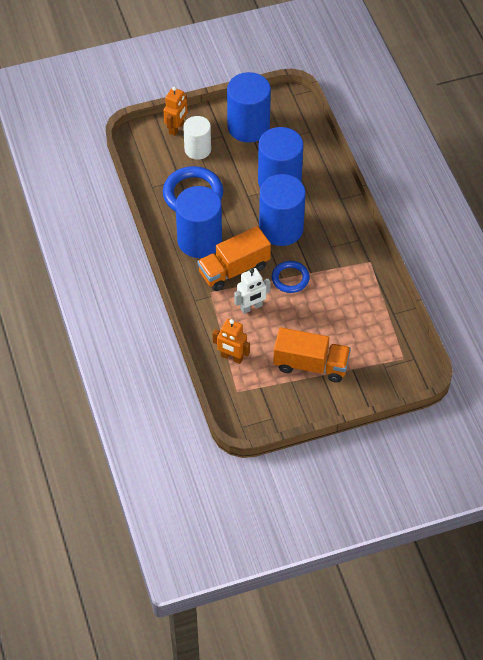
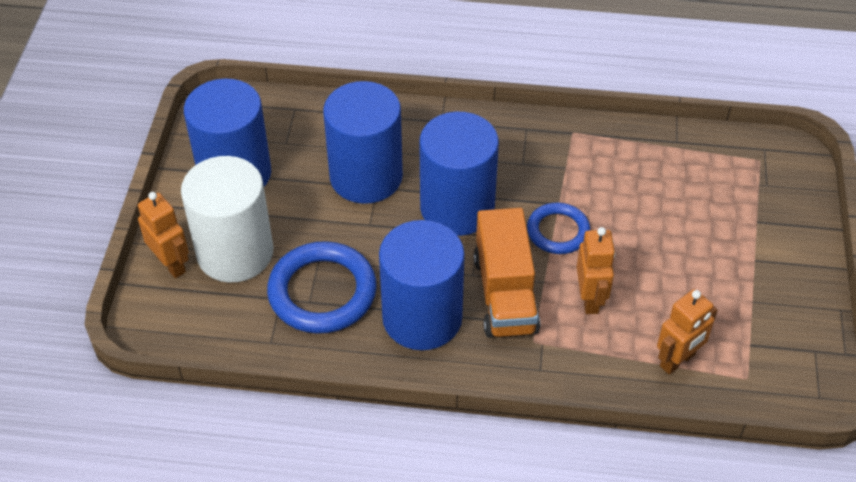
camera: 65 degrees left, 5 degrees down
white cylinder [183,116,211,160] -> white cylinder [181,156,273,282], size x1.60
white robot [234,268,271,314] -> orange robot [577,227,615,314]
orange truck [273,327,351,383] -> none

